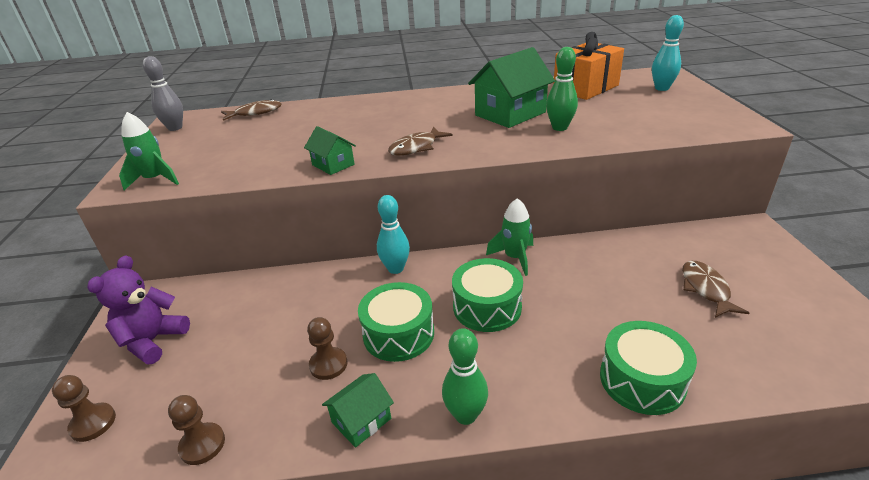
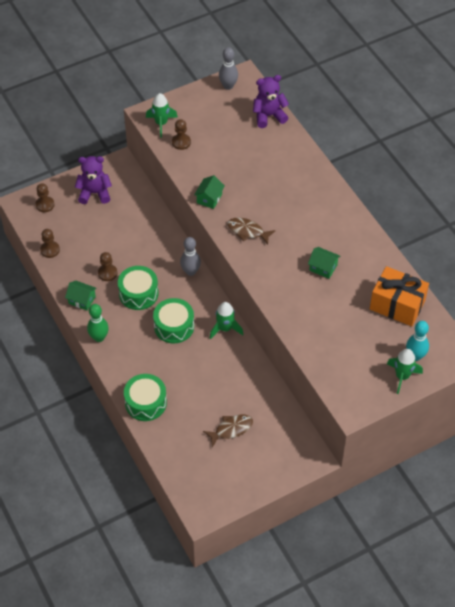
camera: 65 degrees right, 20 degrees up
brown fish [221,99,282,121] -> purple teddy bear [253,75,289,128]
turquoise bowling pin [377,195,410,274] -> grey bowling pin [180,237,201,276]
green house [468,47,555,128] -> green house [308,247,340,279], size x0.53
green bowling pin [546,47,578,131] -> none
none -> brown pawn [172,119,191,150]
none -> green rocket [387,349,423,394]

